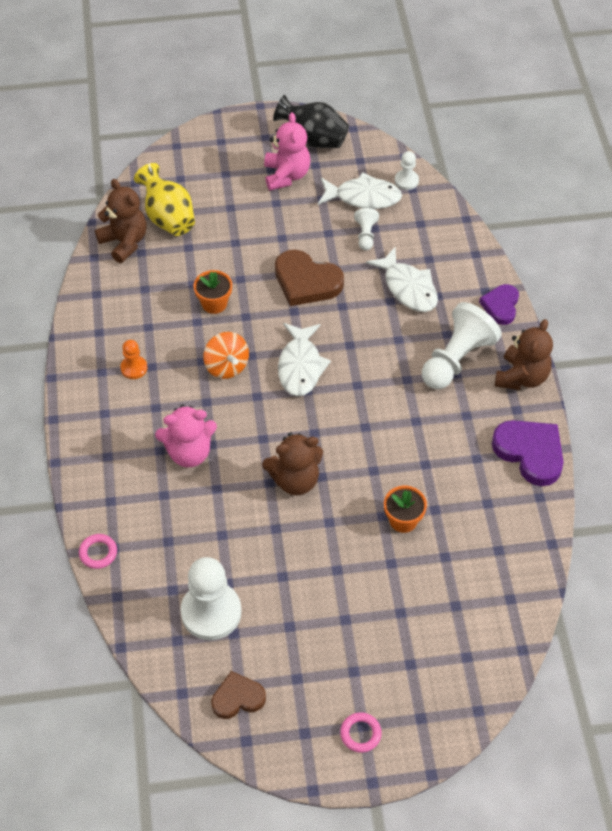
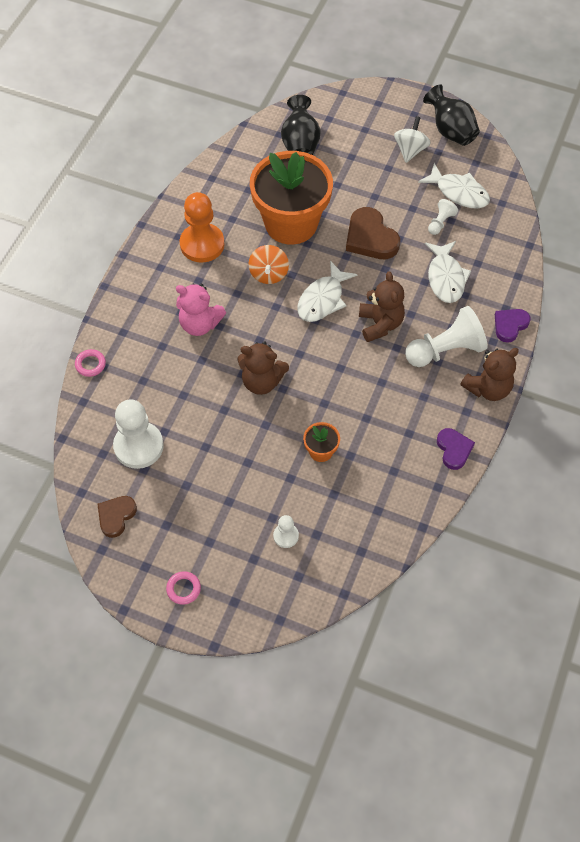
camera: 30 degrees right, 5 degrees up
brown teddy bear [95,179,147,263] -> brown teddy bear moved to [359,271,405,342]
orange pawn [120,340,147,379] -> orange pawn [179,192,225,263], size x2.03
yellow vase [134,163,195,236] -> black vase [281,95,321,155]
orange flower pot [194,270,232,314] -> orange flower pot [250,151,333,245], size x2.48
brown heart [211,671,266,719] -> brown heart turned 75 degrees counterclockwise [97,496,137,538]
pink teddy bear [264,112,310,191] -> white spinning top [394,116,431,163]
white pawn [395,151,419,190] -> white pawn moved to [273,515,299,548]
purple heart [492,420,563,486] -> purple heart [437,428,475,470], size x0.62

